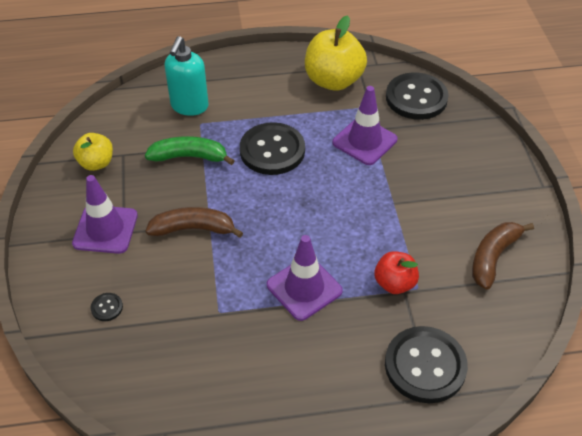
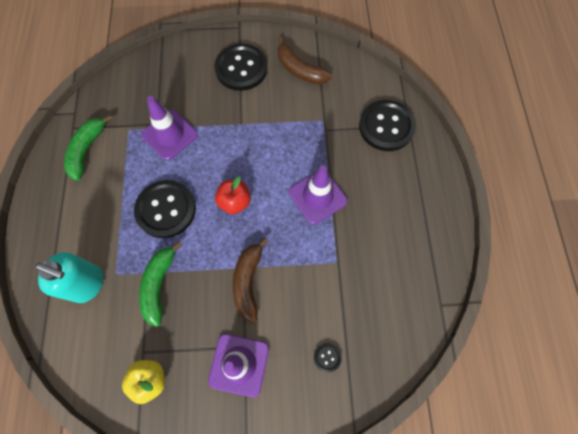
camera: 85 degrees left, 20 degrees up
yellow apple [305,15,367,91] -> green banana [64,114,112,181]
red apple [374,251,419,294] -> red apple moved to [215,176,251,214]
black button [386,72,449,120] -> black button moved to [214,44,267,91]

